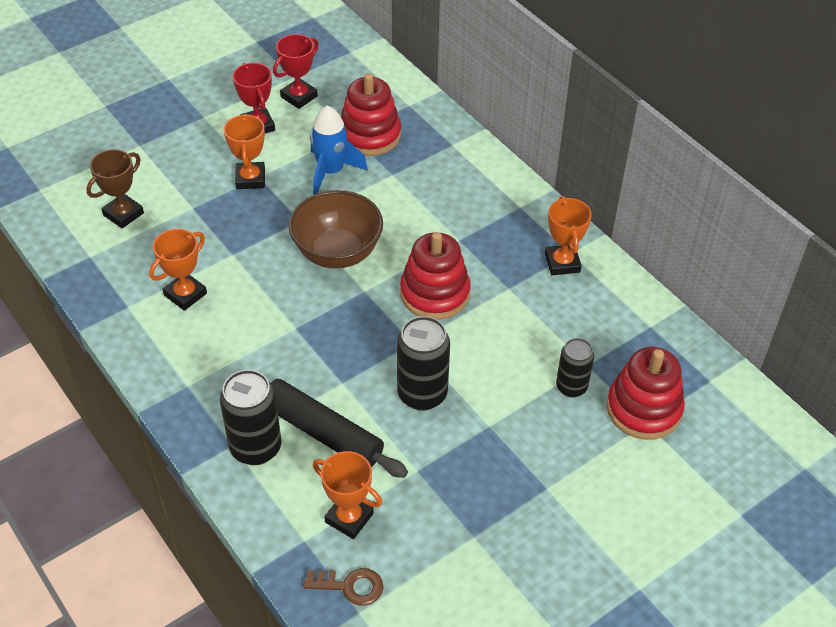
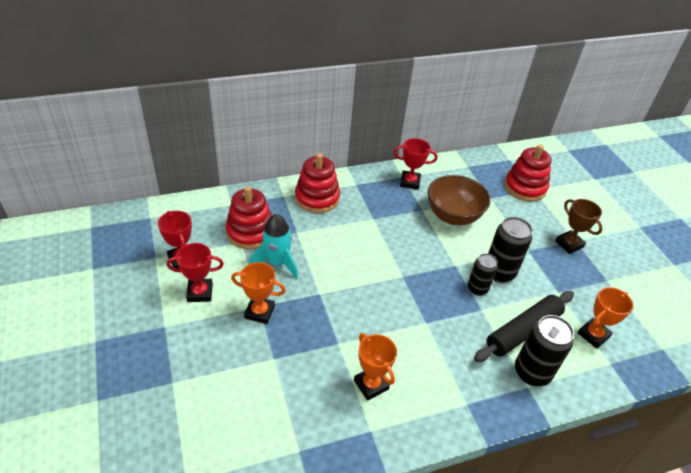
camera: 75 degrees left, 5 degrees down
brown trophy [86,149,144,228] -> brown trophy moved to [555,199,603,254]
brown bowl [289,190,383,269] -> brown bowl moved to [428,175,491,225]
brown key [303,568,384,606] -> none
blue rocket [310,105,368,195] -> turquoise rocket [249,214,298,279]
red stacking toy [400,232,471,320] -> red stacking toy moved to [295,153,340,213]
orange trophy [545,196,592,276] -> red trophy [393,138,437,190]
black can [556,338,594,398] -> black can moved to [468,253,498,296]

